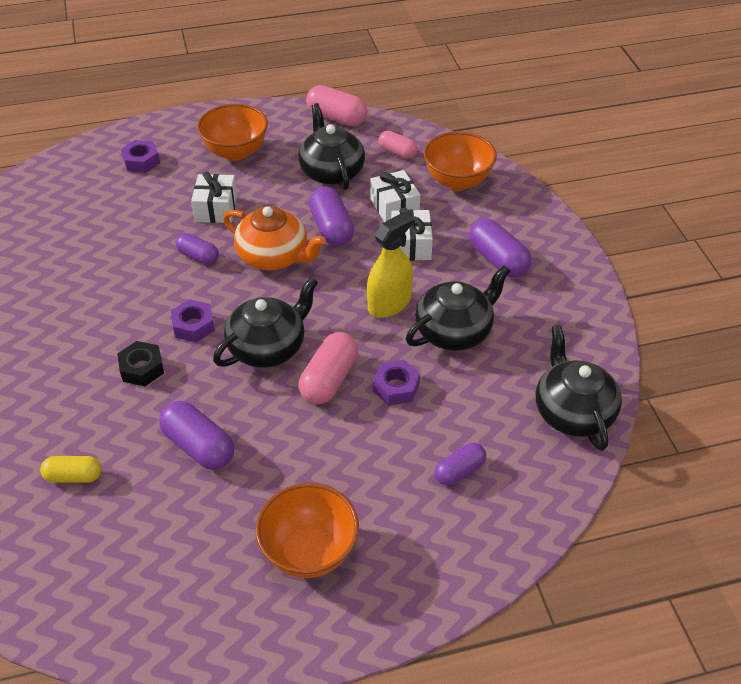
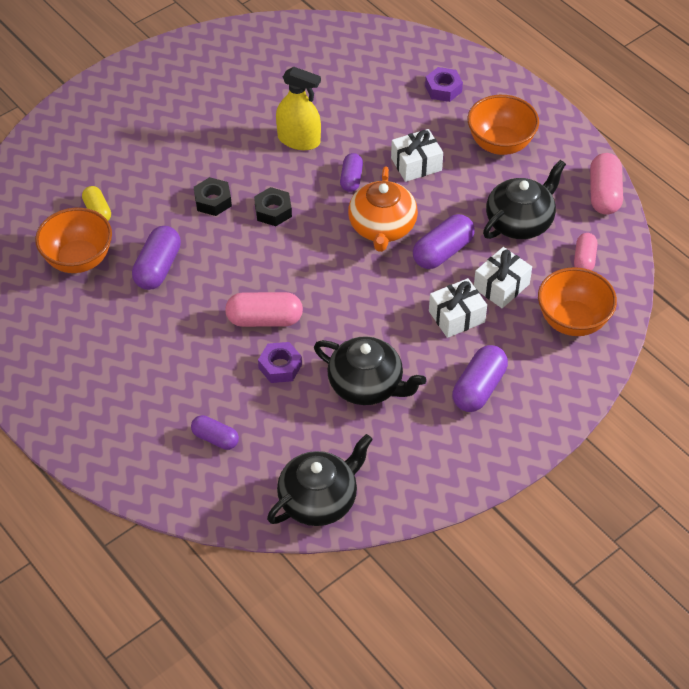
camera: 65 degrees right, 5 degrees up
purple nut [171,299,215,343] -> black nut [254,187,292,226]
black teapot [213,277,318,368] -> none
orange bowl [255,483,359,578] -> orange bowl moved to [35,208,112,273]
yellow spray bottle [367,211,414,318] -> yellow spray bottle moved to [276,67,321,150]

